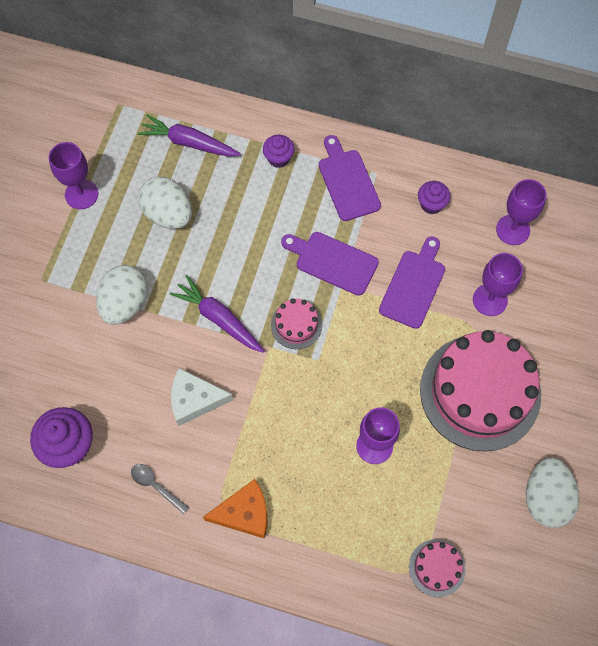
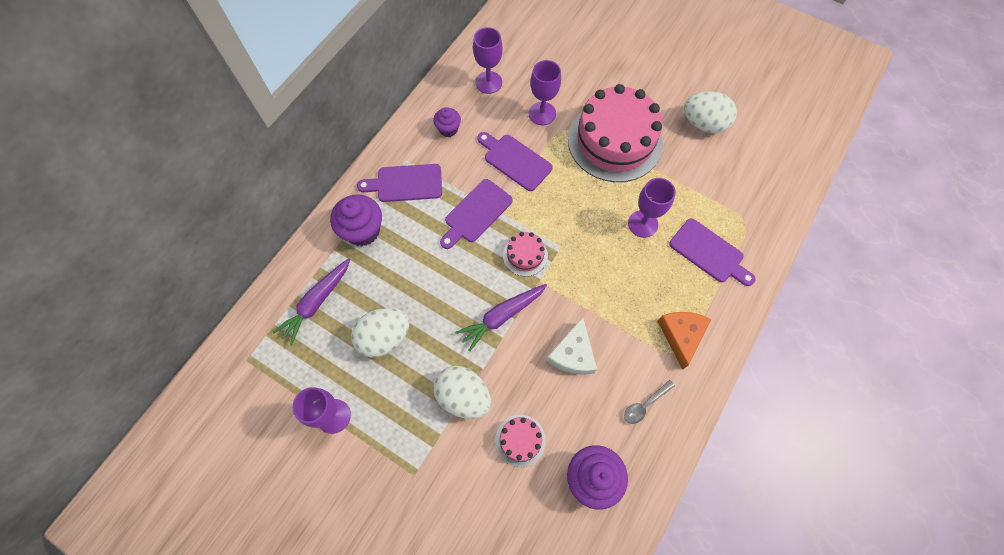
camera: 75 degrees left, 0 degrees up
purple cupcake [263,135,295,168] -> purple cupcake [330,194,382,246], size x1.71
pink cake [409,539,466,597] -> pink cake moved to [495,415,546,467]
none -> purple cutting board [669,218,755,286]

